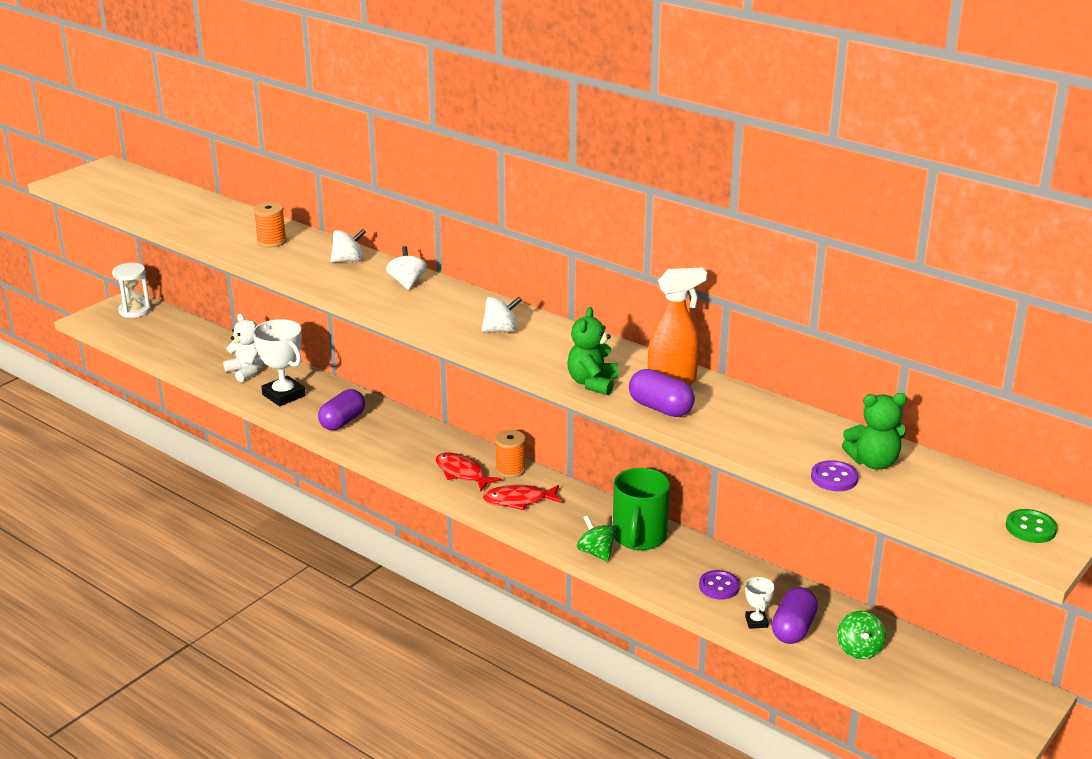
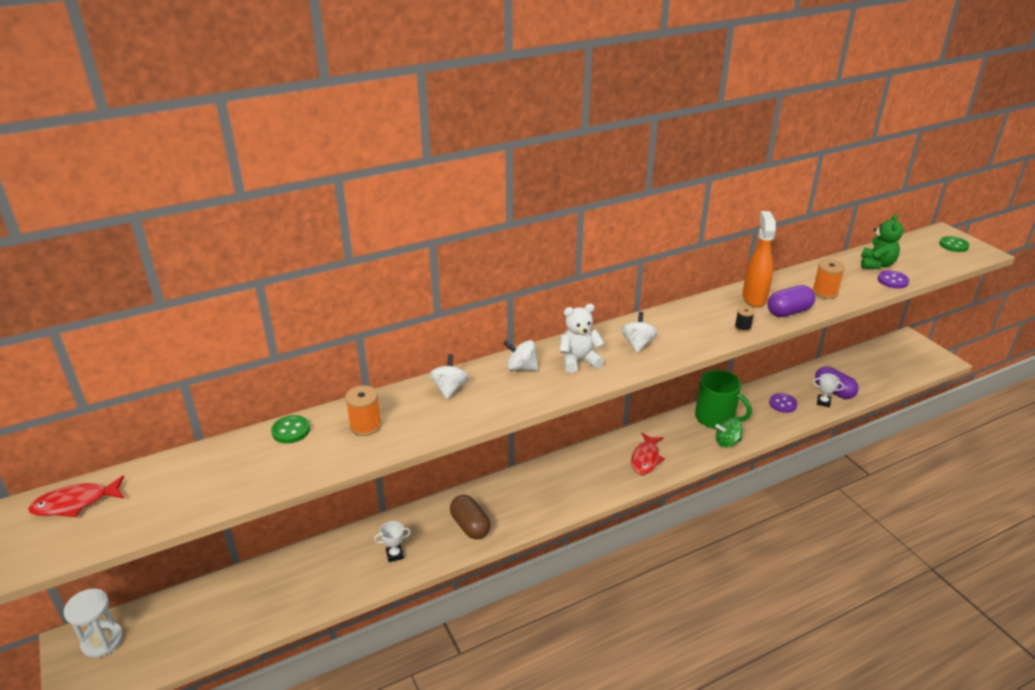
camera: 65 degrees left, 5 degrees up
white teddy bear [223,313,263,382] -> white teddy bear moved to [559,304,604,373]
white trophy [253,319,305,406] -> white trophy [374,521,411,562], size x0.49
purple capsule [318,389,365,430] -> brown capsule [450,495,491,539]
red fish [436,453,501,491] -> red fish moved to [28,476,124,517]
orange spool [495,430,526,478] -> orange spool moved to [812,259,845,299]
green teddy bear [567,307,618,395] -> black spool [735,306,754,332]
green spinning top [837,611,886,659] -> none
none -> green button [271,415,310,443]

